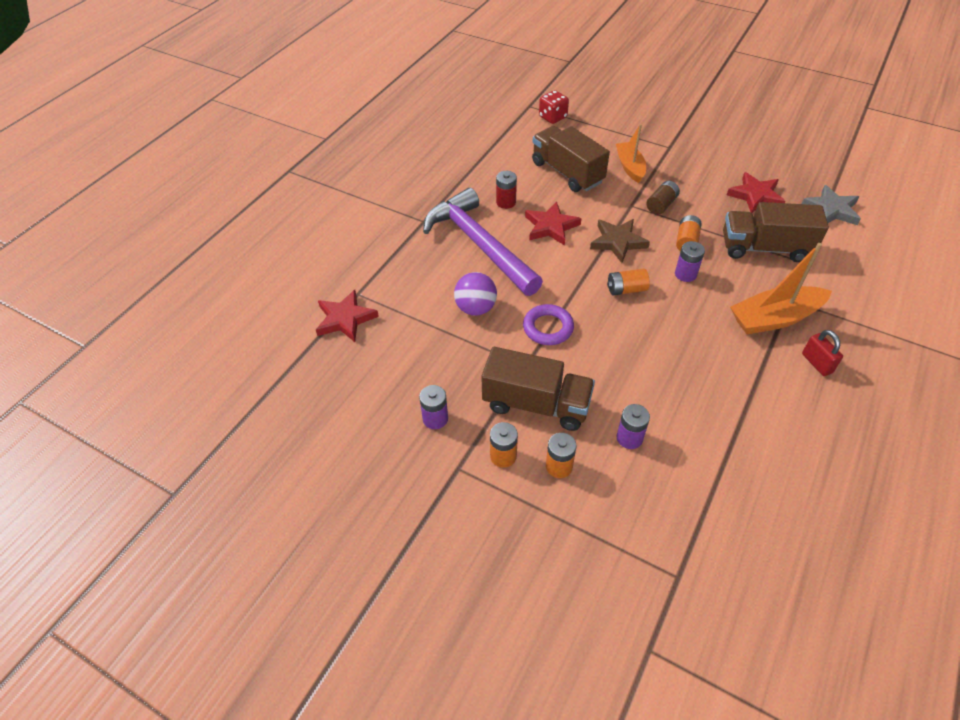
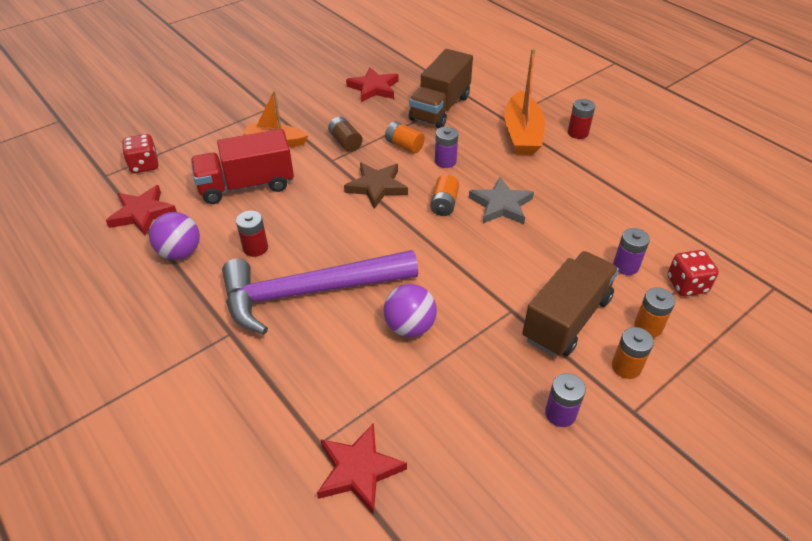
camera: 70 degrees left, 5 degrees down
purple ring [523,304,574,345] -> none
red star [525,202,582,246] -> red star moved to [106,185,177,236]
brown truck [532,126,610,192] -> red truck [191,129,294,204]
grey star [801,185,861,225] -> grey star moved to [469,177,534,224]
red padlock [802,330,843,376] -> red battery [568,99,595,139]
none -> purple ball [149,212,200,260]
none -> red dice [667,250,719,296]

